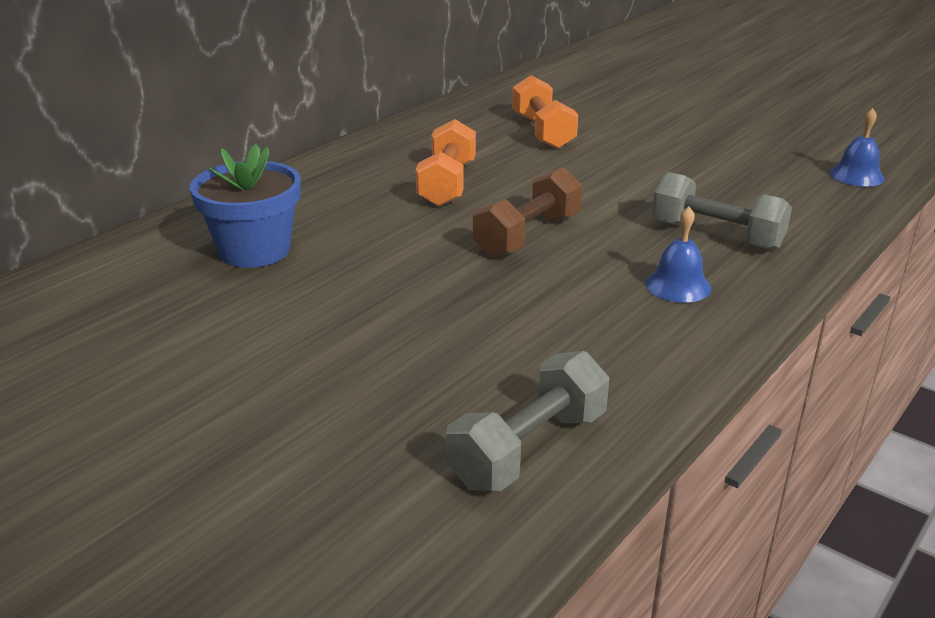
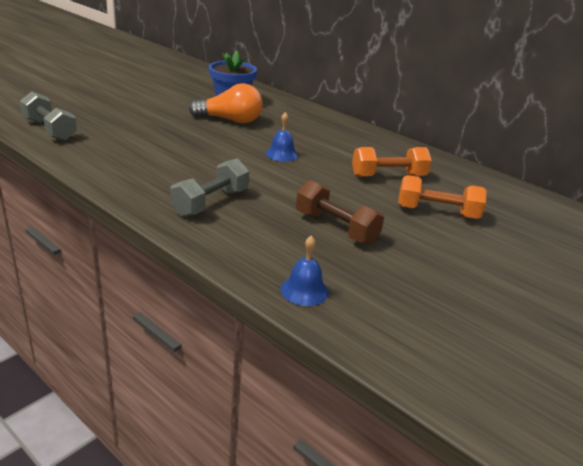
camera: 90 degrees right, 0 degrees up
orange dumbbell [416,119,476,206] -> orange dumbbell moved to [398,175,487,219]
brown dumbbell [473,167,582,257] -> brown dumbbell moved to [296,180,384,245]
blue bell [645,206,711,303] -> blue bell moved to [266,112,298,162]
none -> orange light bulb [189,83,263,124]

